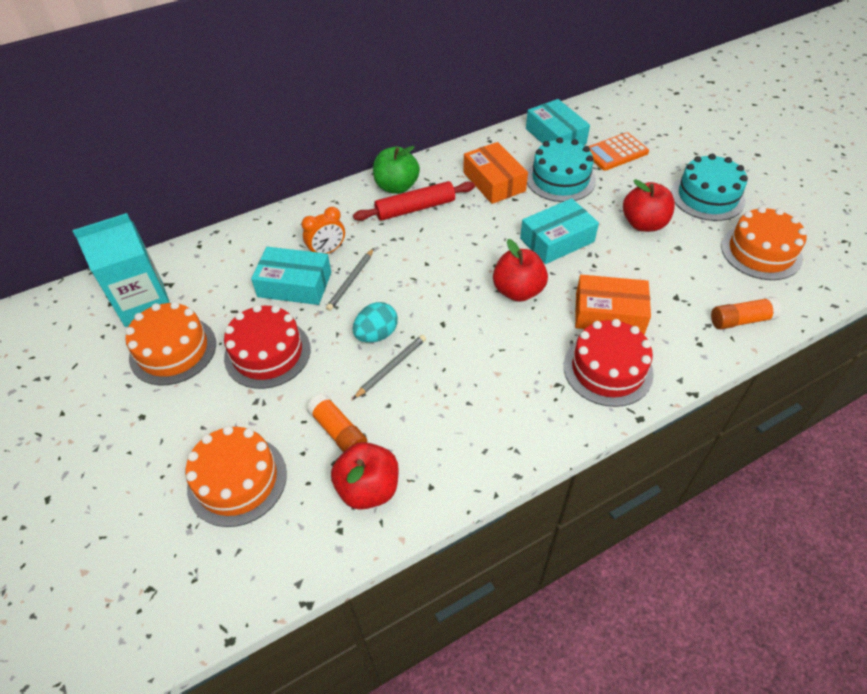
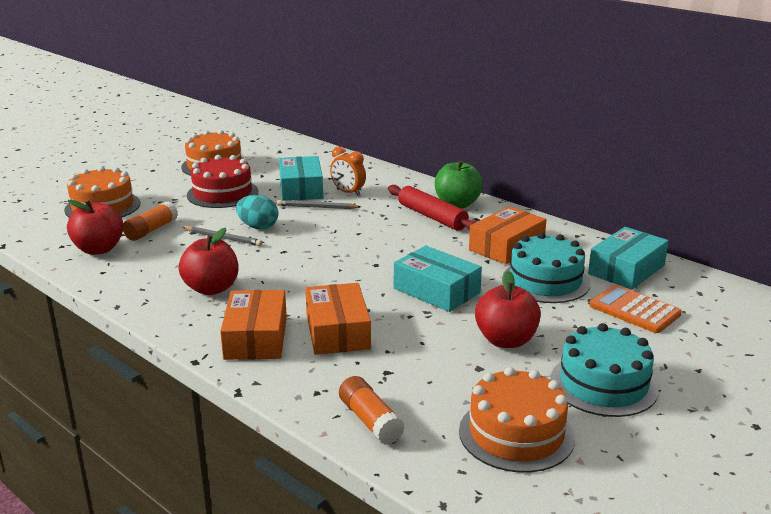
camera: 70 degrees right, 25 degrees down
turquoise carton [72,213,170,327] -> none
red apple [493,239,548,302] -> red apple moved to [178,228,238,295]
red cake [564,319,654,407] -> orange box [220,290,287,360]

